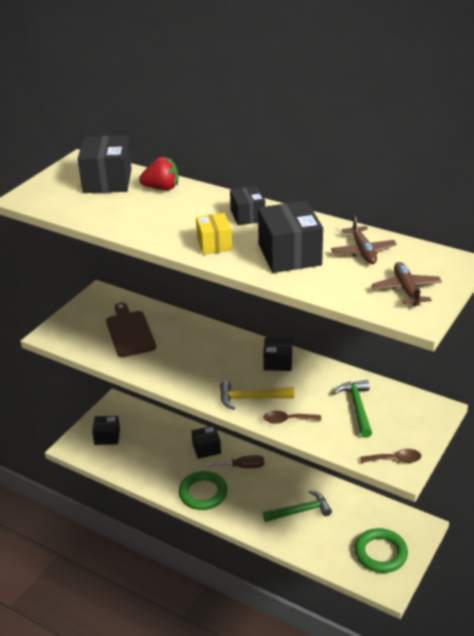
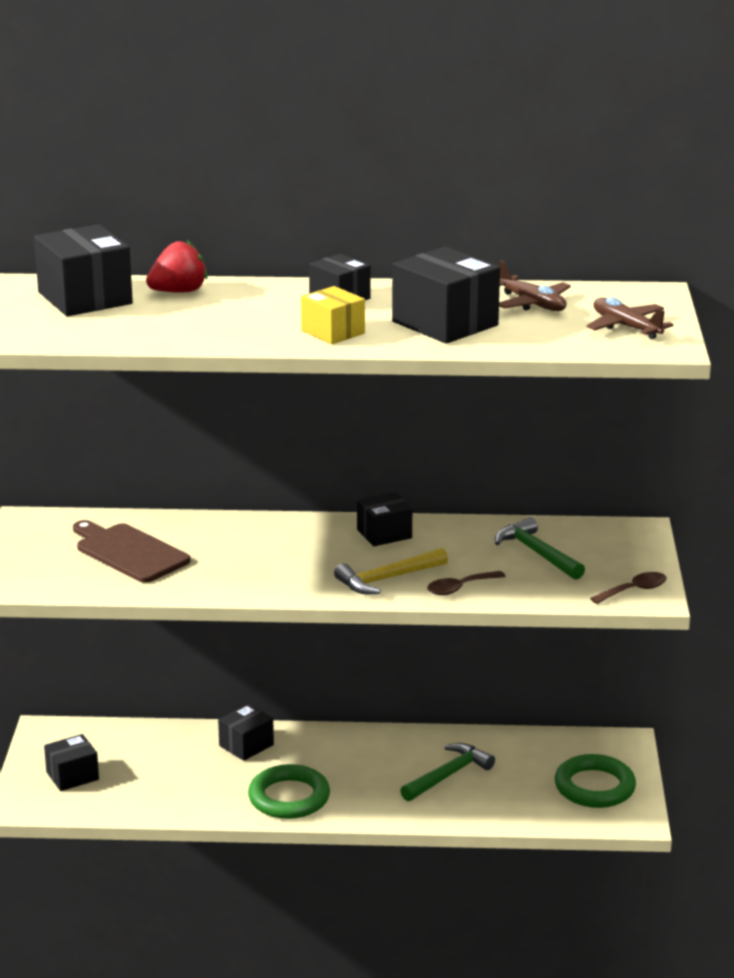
camera: 30 degrees left, 10 degrees down
brown screwdriver [206,455,264,468] -> none

